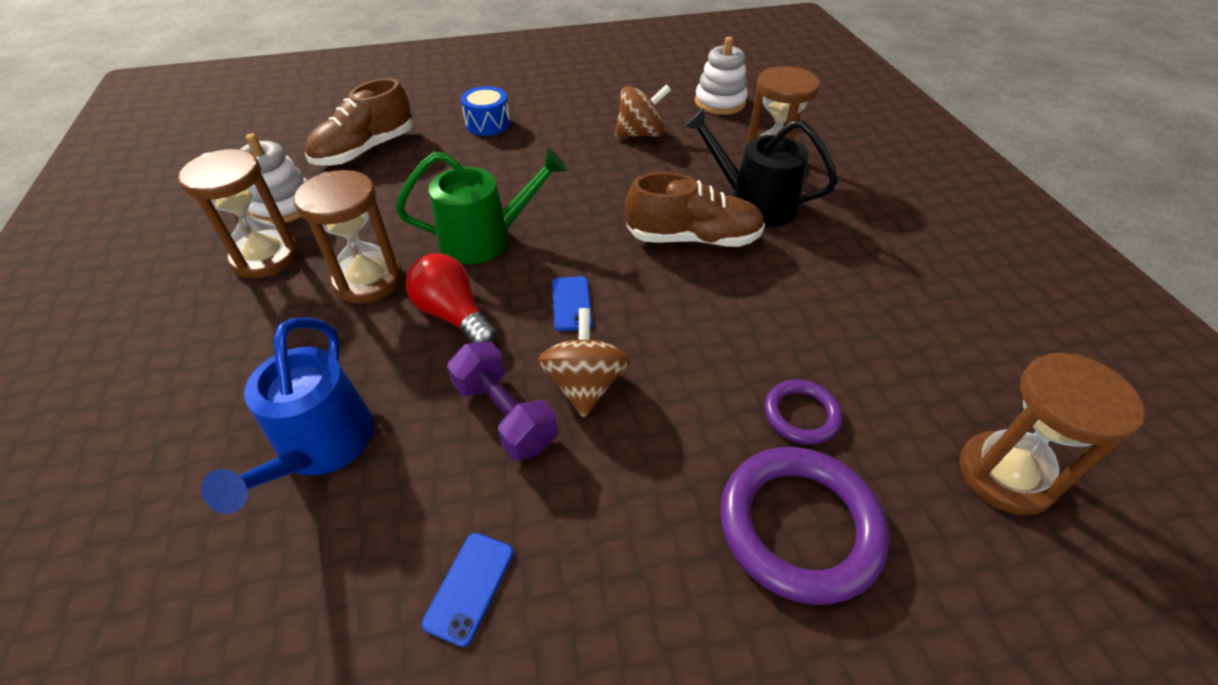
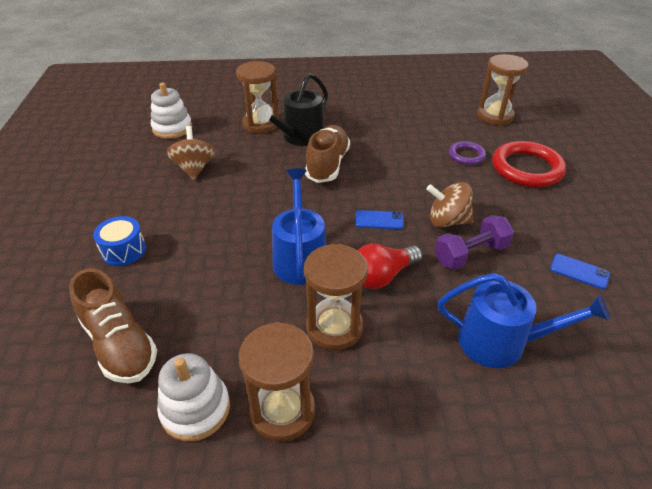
camera: 80 degrees left, 5 degrees down
green watering can [396,148,567,264] -> blue watering can [272,168,326,285]
purple ring [720,447,889,605] -> red ring [492,141,566,187]

